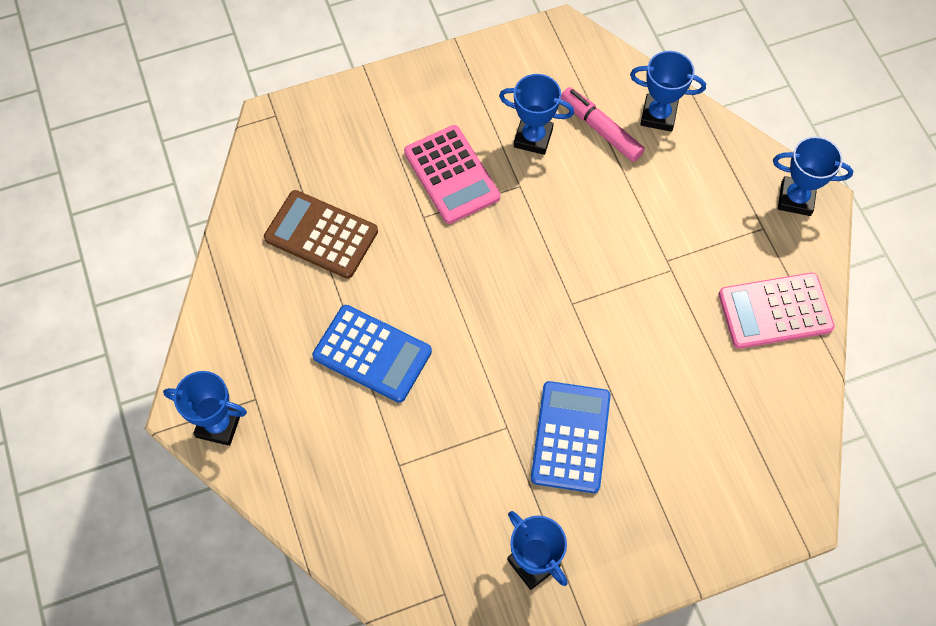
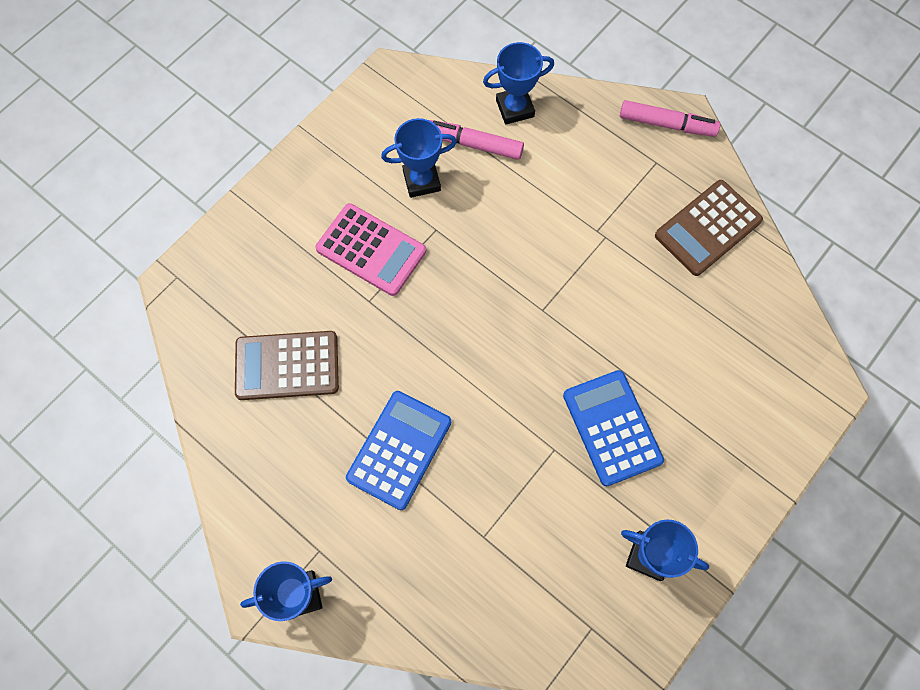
camera: 30 degrees left, 5 degrees up
blue calculator [312,305,432,403] -> blue calculator turned 60 degrees counterclockwise [346,391,451,510]
pink calculator [719,273,835,349] -> brown calculator [655,180,763,276]
blue trophy [773,136,853,216] -> pink marker [620,100,720,137]

